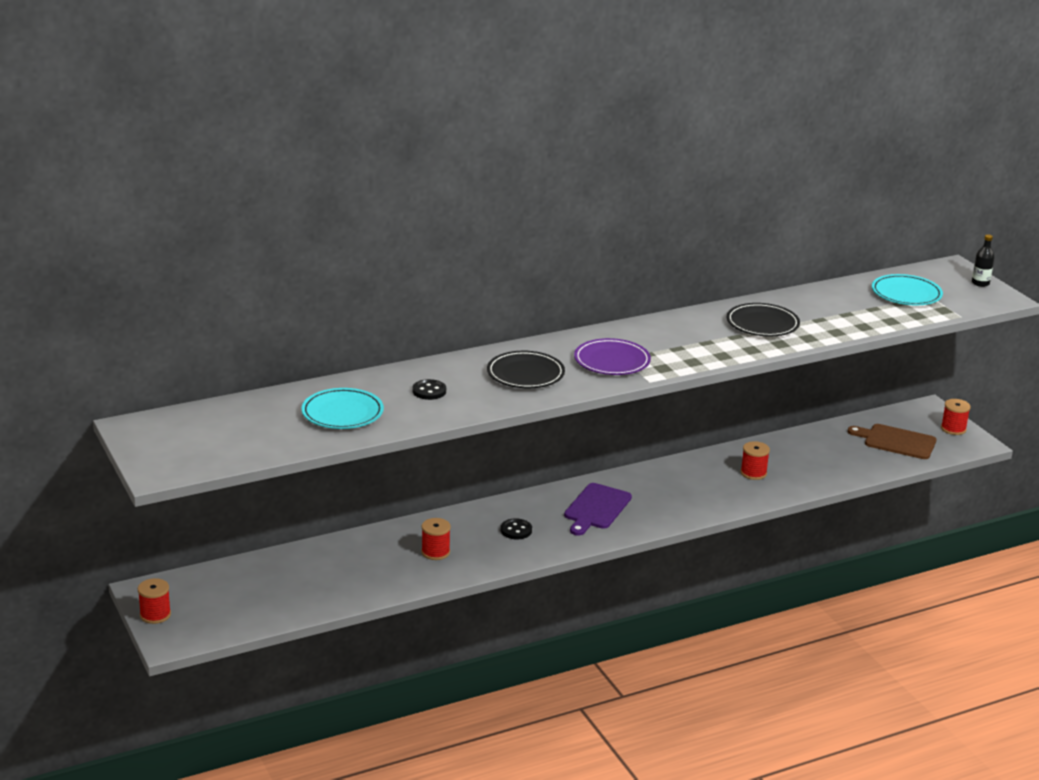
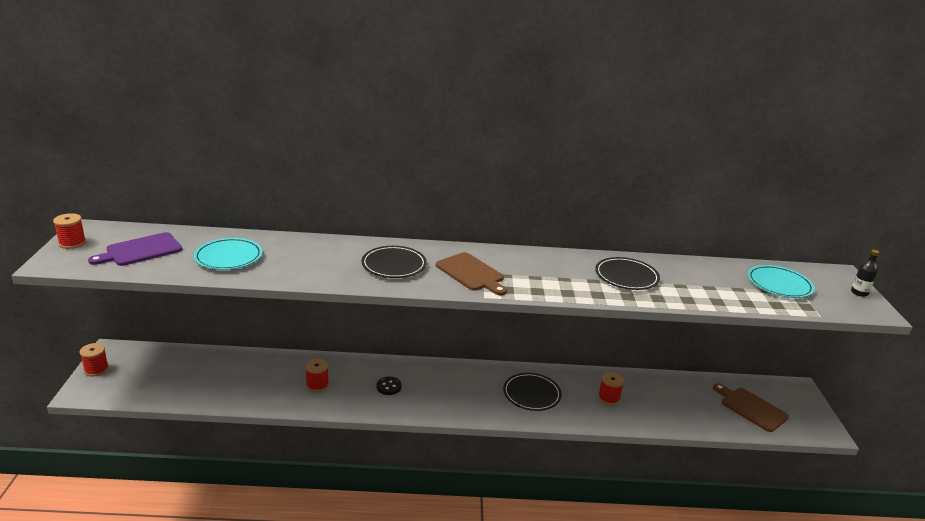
camera: 25 degrees right, 0 degrees up
black button [412,379,446,400] -> none
purple cutting board [564,483,632,536] -> purple cutting board moved to [88,232,182,266]
purple plate [574,338,651,375] -> brown cutting board [436,252,507,295]
red spool [941,399,971,435] -> red spool moved to [53,213,86,249]
none -> black plate [503,373,562,411]

